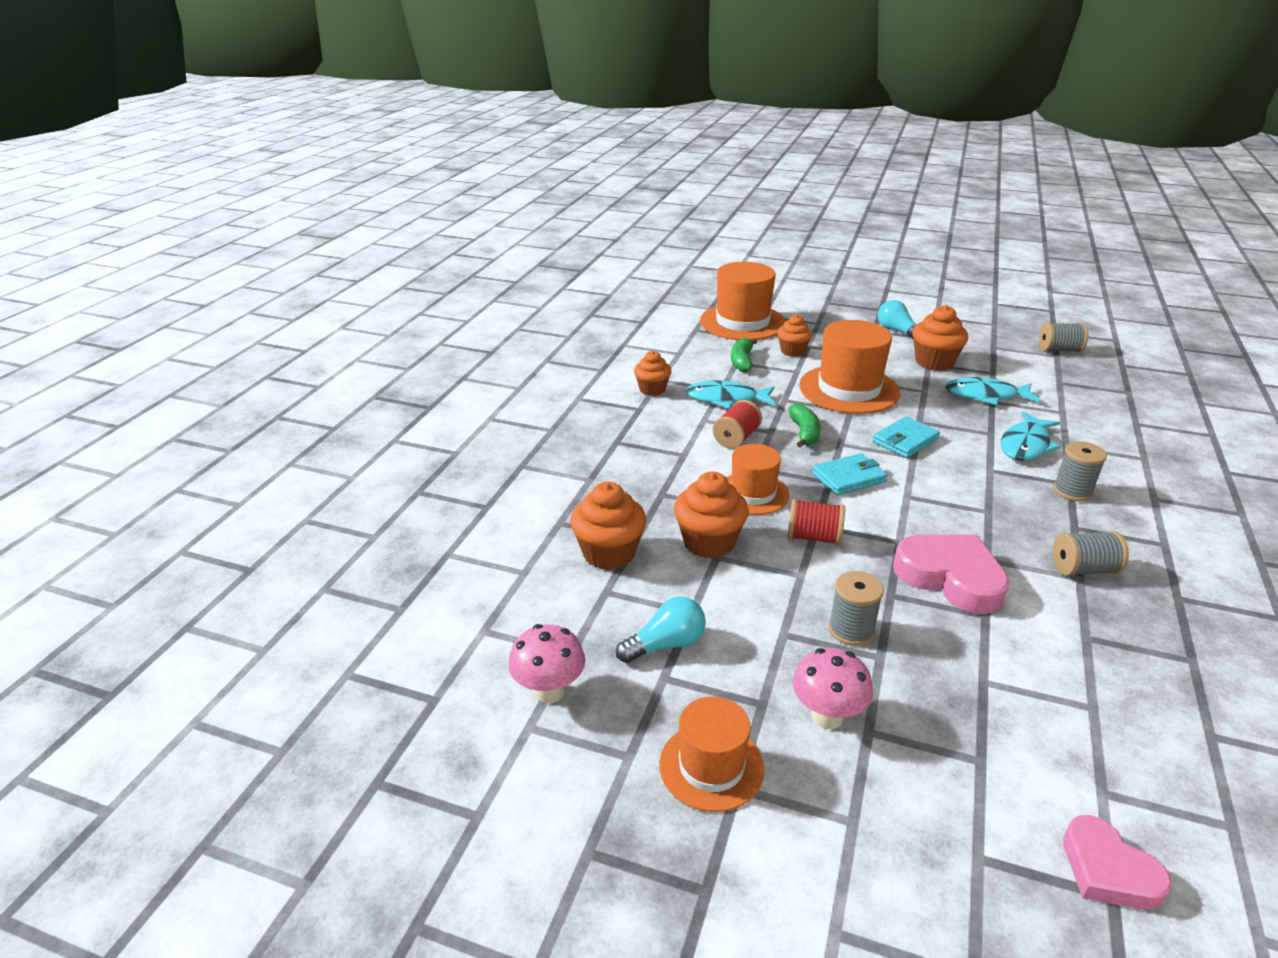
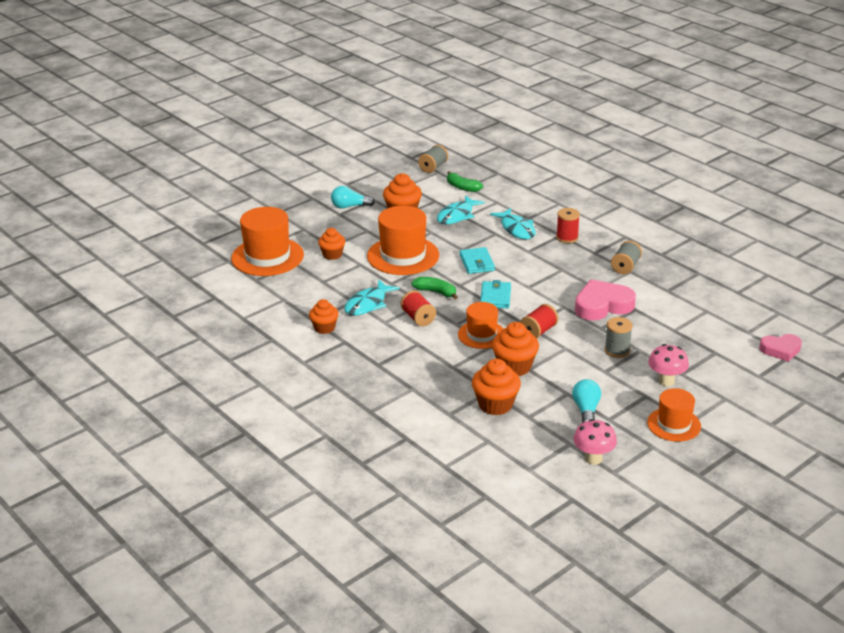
camera: 60 degrees left, 0 degrees up
green banana [731,338,758,372] -> green banana moved to [447,171,483,192]
grey spool [1053,441,1107,501] -> red spool [556,208,580,243]

